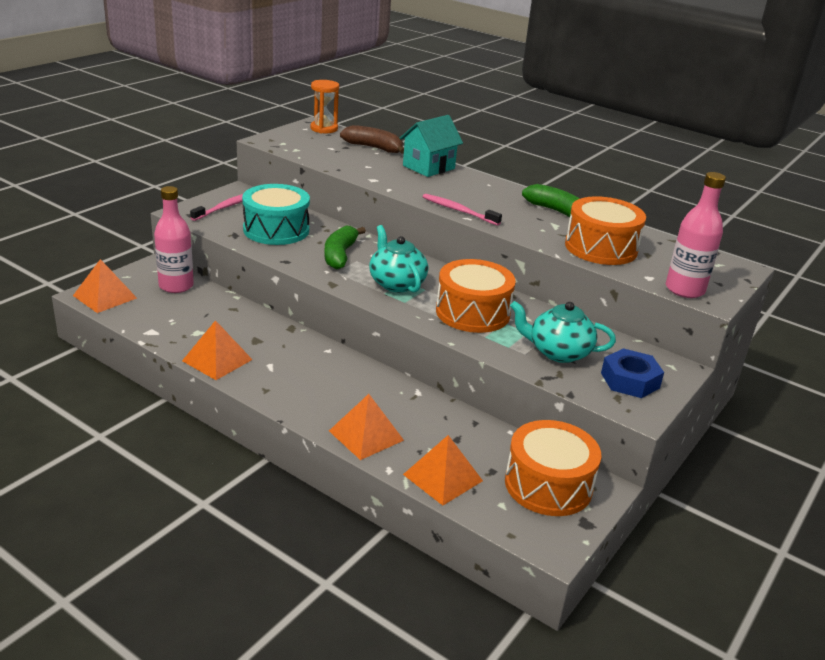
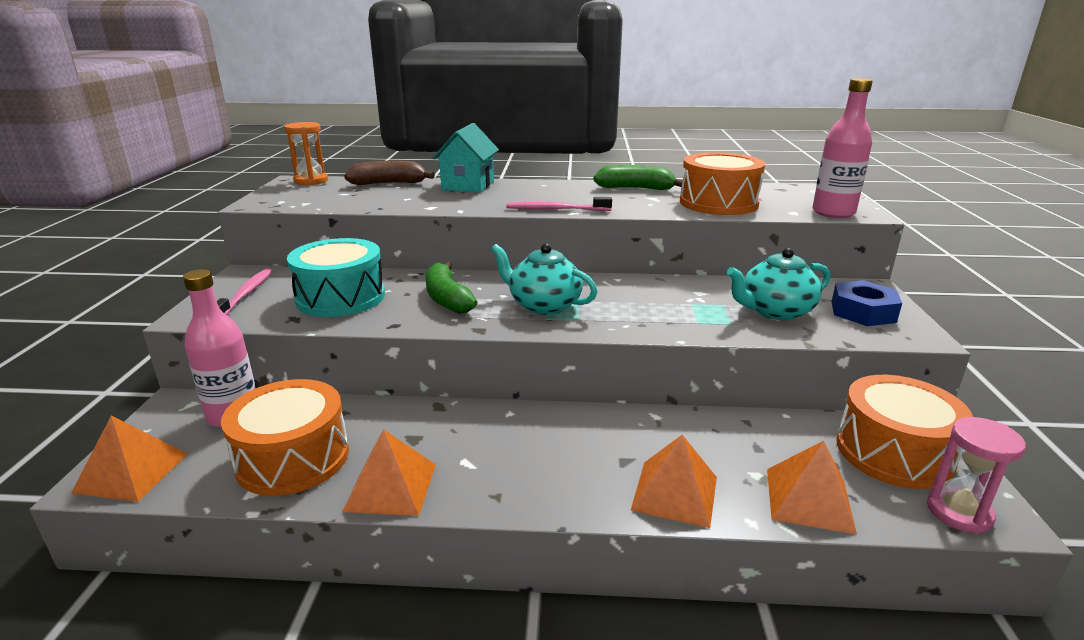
camera: 30 degrees left, 5 degrees down
orange drum [436,259,516,333] -> orange drum moved to [221,379,349,496]
none -> pink hourglass [927,417,1026,534]

